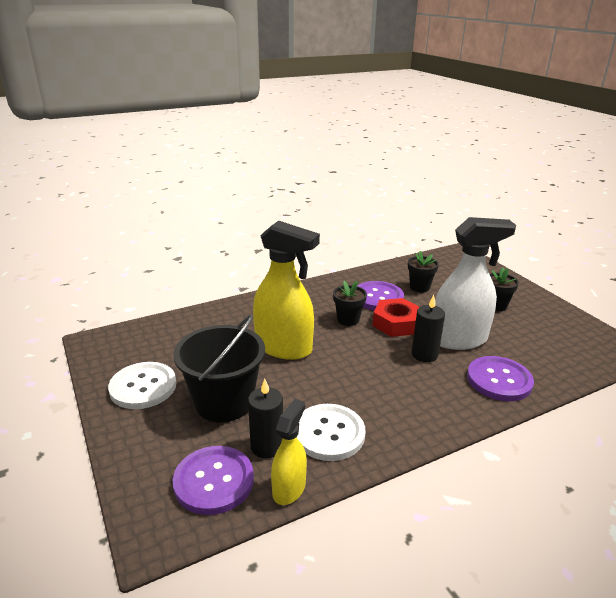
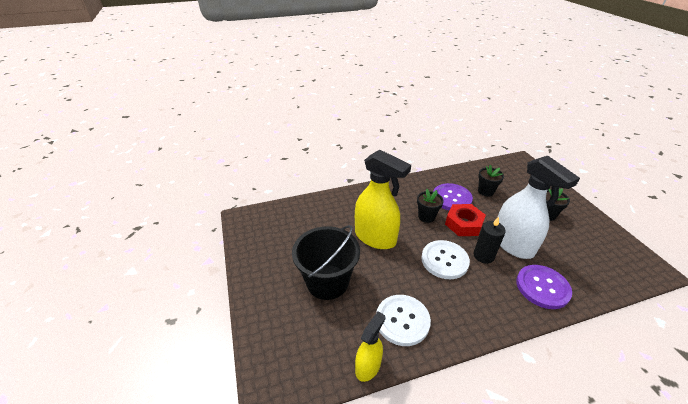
camera: 10 degrees right, 10 degrees up
white button [108,362,176,409] -> white button moved to [421,240,470,279]
purple button [173,446,254,515] -> none
black candle [248,379,283,458] -> none
white spray bottle [435,217,516,350] -> white spray bottle turned 60 degrees clockwise [497,156,580,259]

